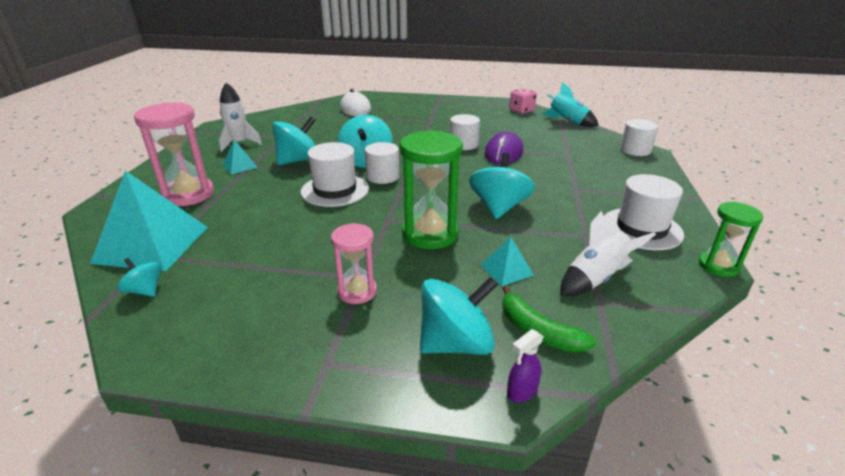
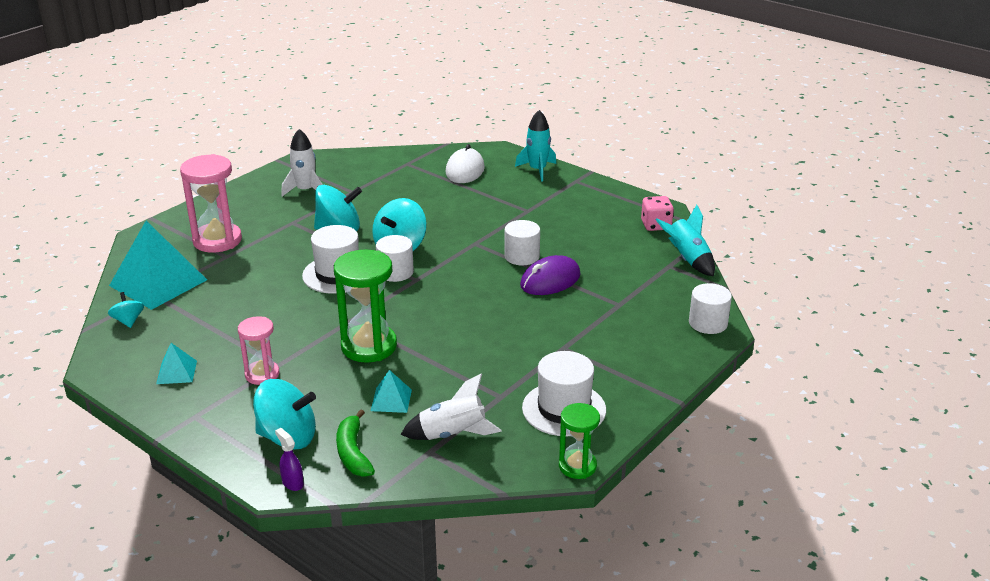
camera: 30 degrees right, 0 degrees up
turquoise pyramid [223,140,258,174] -> turquoise pyramid moved to [156,343,197,384]
turquoise spinning top [469,153,535,219] -> none
purple spray bottle [507,329,544,403] -> purple spray bottle turned 60 degrees clockwise [275,428,304,491]
none -> turquoise rocket [515,110,556,182]

